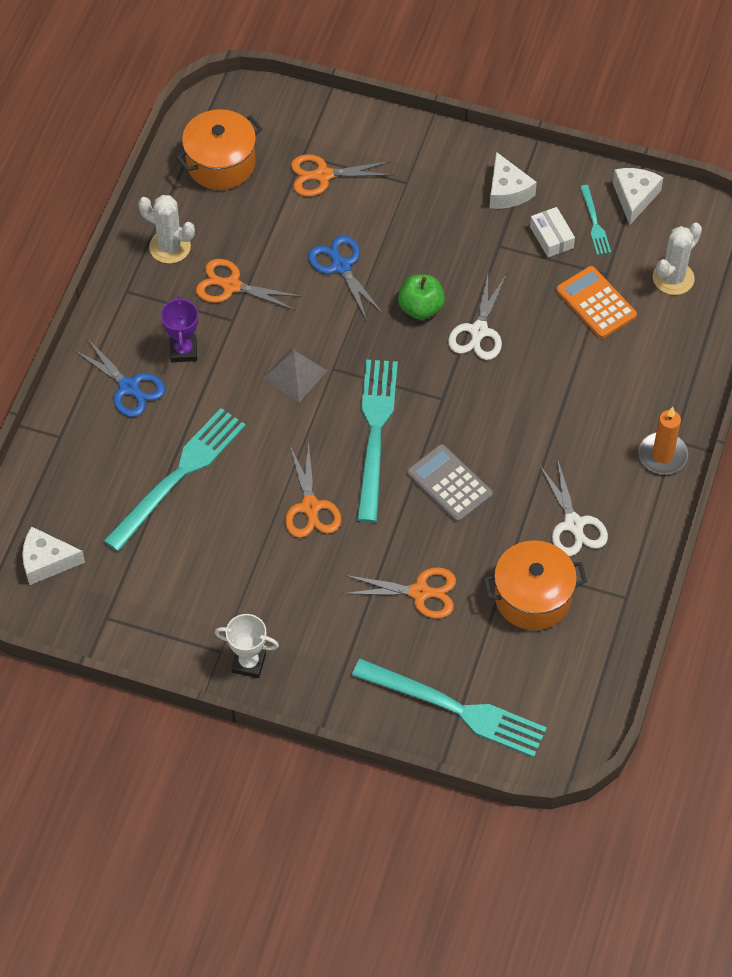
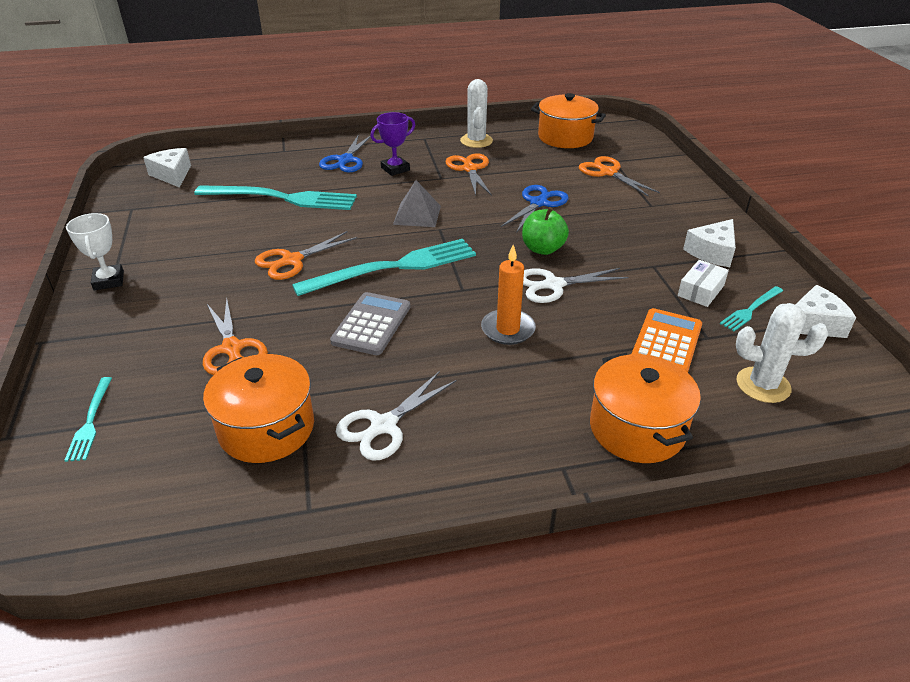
camera: 60 degrees right, 20 degrees down
turquoise fork [352,658,547,758] -> turquoise fork [64,377,112,462], size x0.47
orange candle [638,407,688,474] -> orange candle moved to [481,245,536,345]
none -> orange pot [590,353,701,463]

